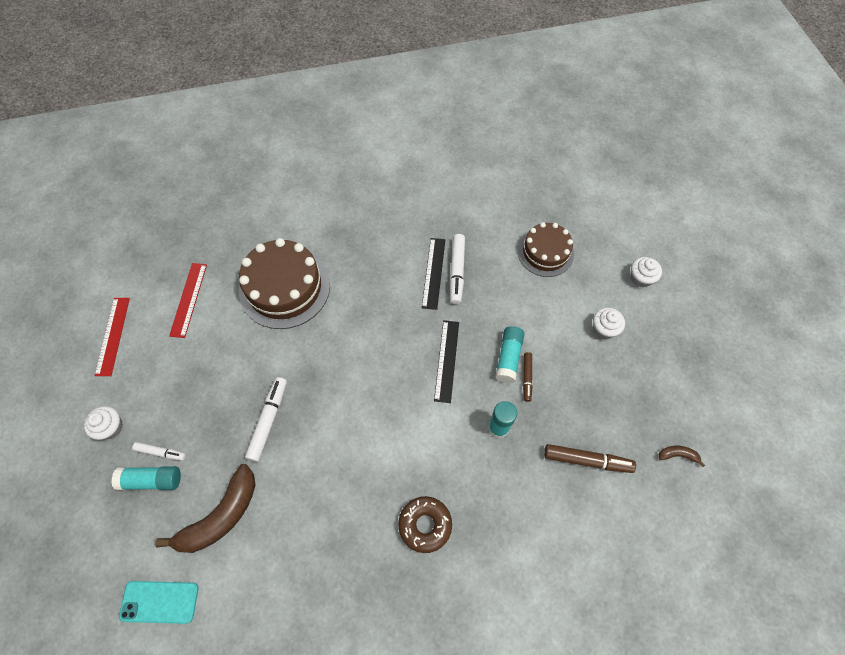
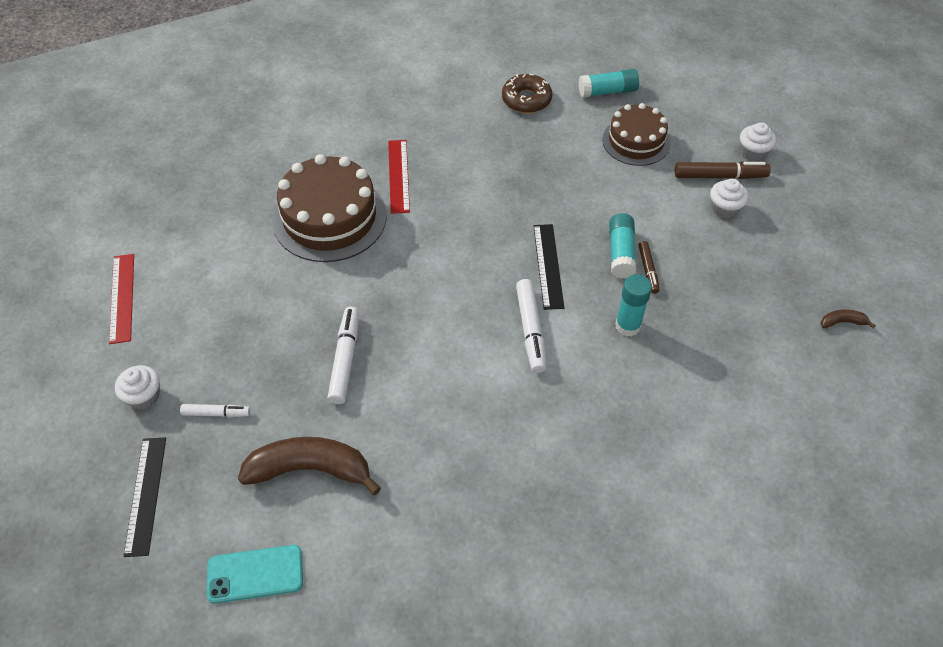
camera: 10 degrees left, 10 degrees down
turquoise glue stick [111,466,181,490] -> turquoise glue stick moved to [579,69,639,98]
brown banana [155,464,255,553] -> brown banana turned 120 degrees counterclockwise [238,437,381,495]
red ruler [169,263,207,338] -> red ruler moved to [388,140,410,214]
brown donut [398,496,452,553] -> brown donut moved to [502,74,552,113]
black ruler [422,238,445,310] -> black ruler moved to [123,438,166,557]
white marker [450,234,465,304] -> white marker moved to [516,279,546,373]
brown marker [544,444,636,473] -> brown marker moved to [674,162,771,179]

